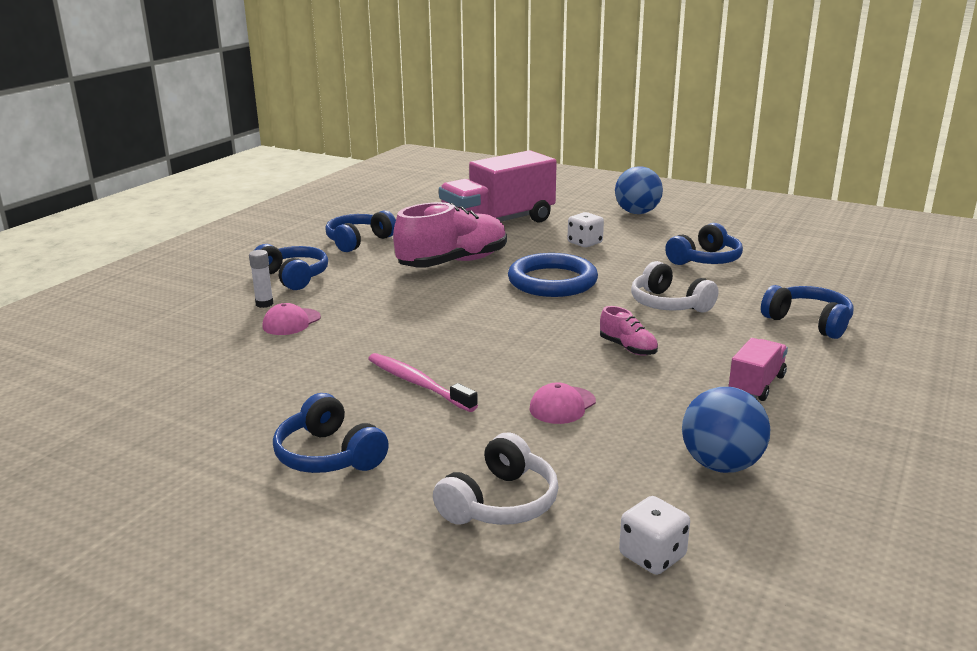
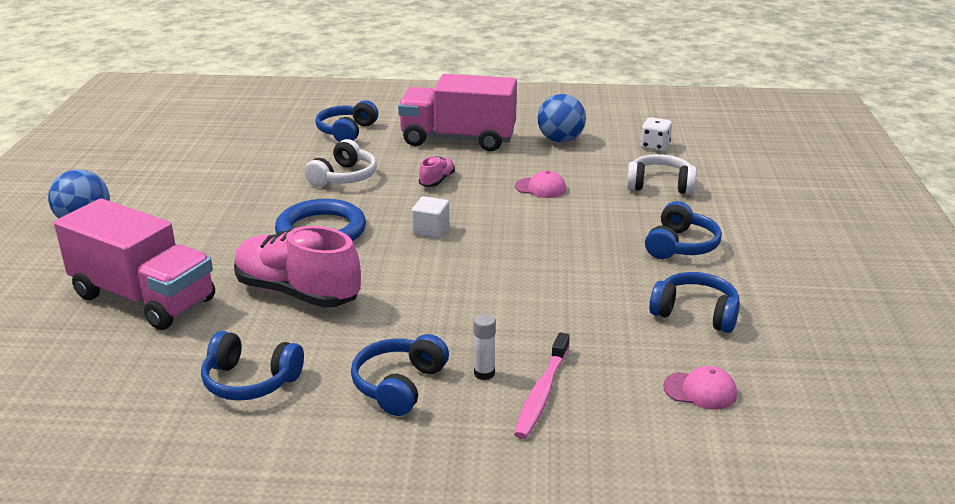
camera: 115 degrees left, 5 degrees up
pink cap [263,303,321,335] -> pink cap moved to [663,366,737,410]
pink toothbrush [368,353,478,412] -> pink toothbrush moved to [514,332,570,439]
white dice [567,212,604,247] -> none
blue headphones [665,223,743,265] -> blue headphones moved to [649,272,740,333]
pink truck [728,338,788,401] -> pink truck [398,74,517,151], size x2.11
none -> white cube [411,196,449,239]

